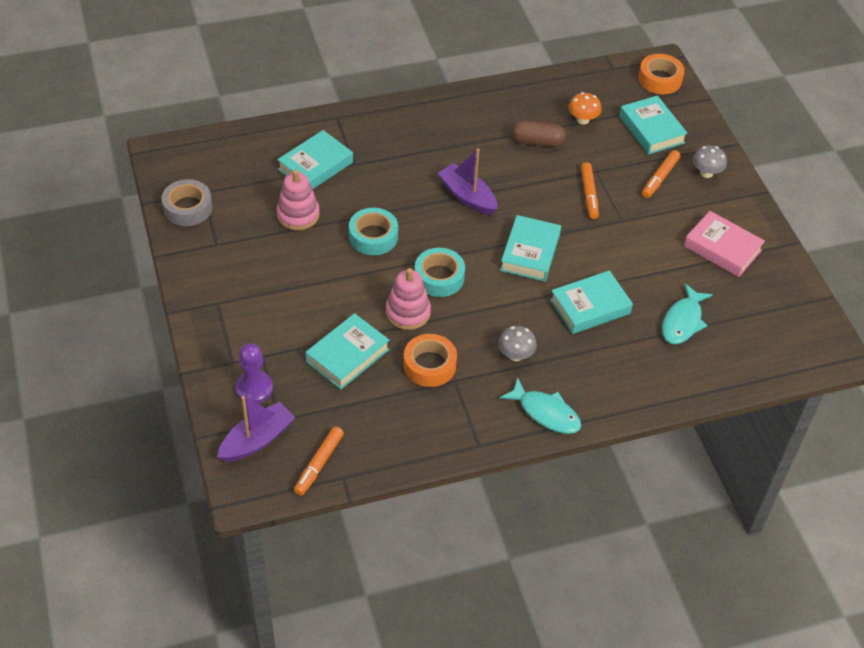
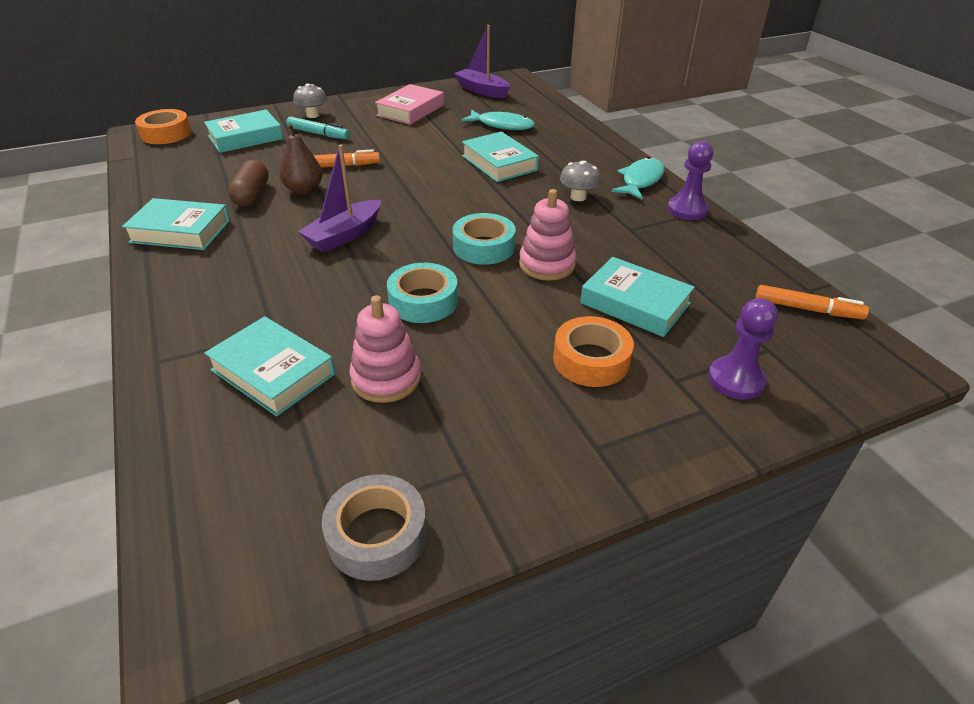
camera: 95 degrees left, 10 degrees down
purple boat [217,396,295,462] -> purple boat moved to [454,25,510,98]
orange tape [403,334,457,387] -> orange tape moved to [553,316,634,387]
turquoise book [500,215,561,281] -> turquoise book moved to [122,198,230,250]
orange mushroom [568,92,601,125] -> none
orange marker [642,150,680,198] -> turquoise marker [286,117,350,139]
none -> brown pear [280,124,323,195]
none -> purple pawn [667,141,713,220]

